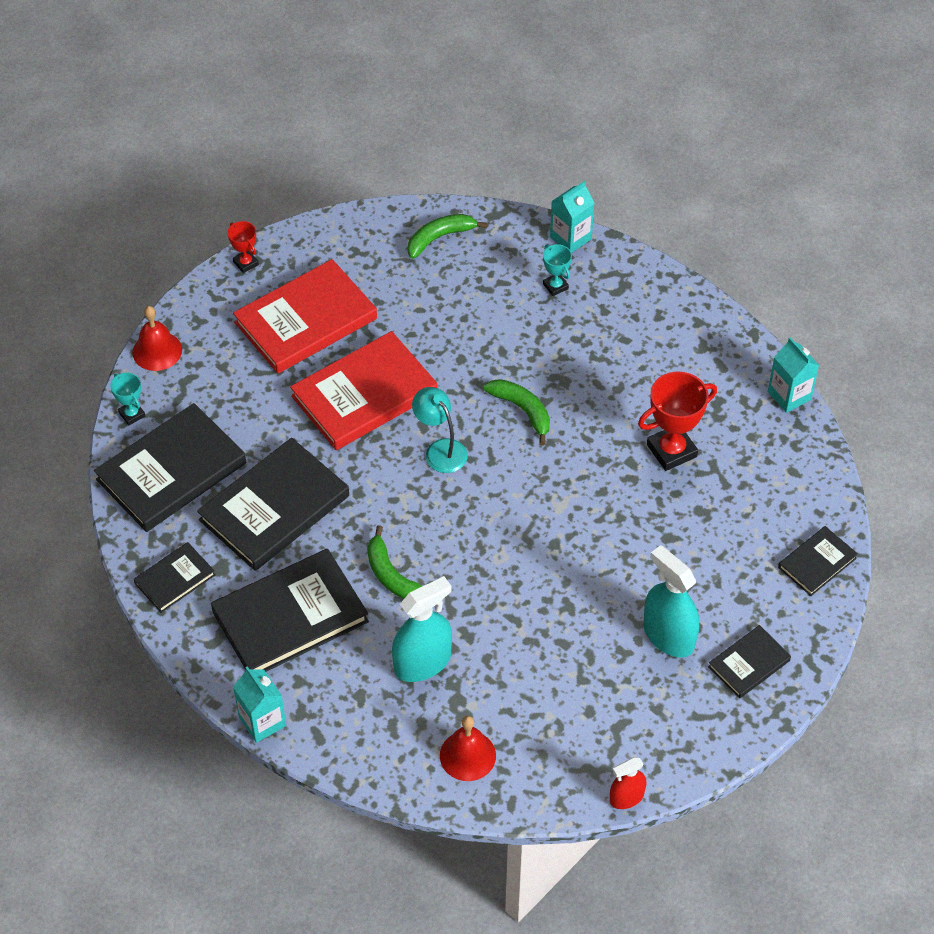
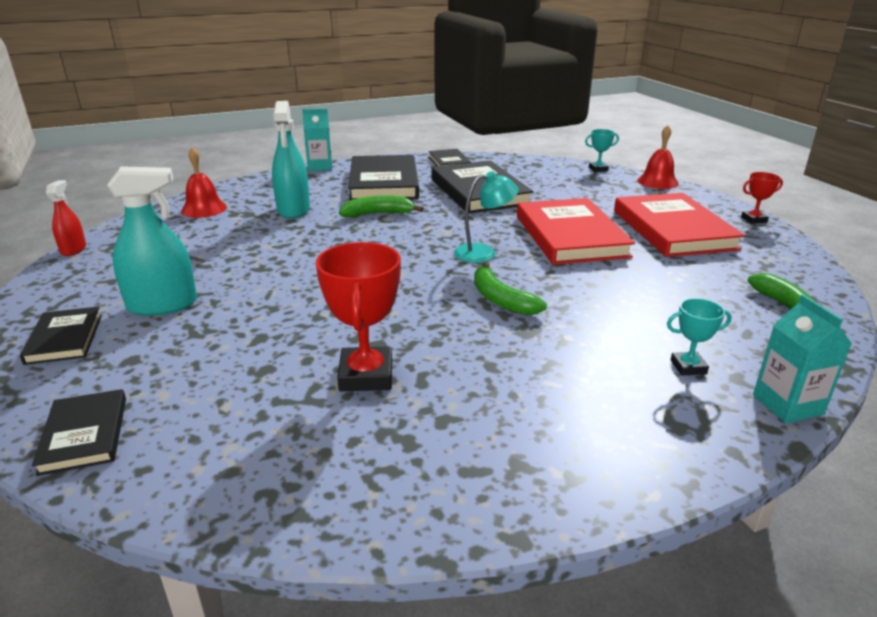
camera: 115 degrees right, 25 degrees down
black book [94,403,246,532] -> none
green banana [483,379,550,445] -> green banana turned 75 degrees clockwise [474,262,547,315]
turquoise carton [768,337,819,413] -> none

